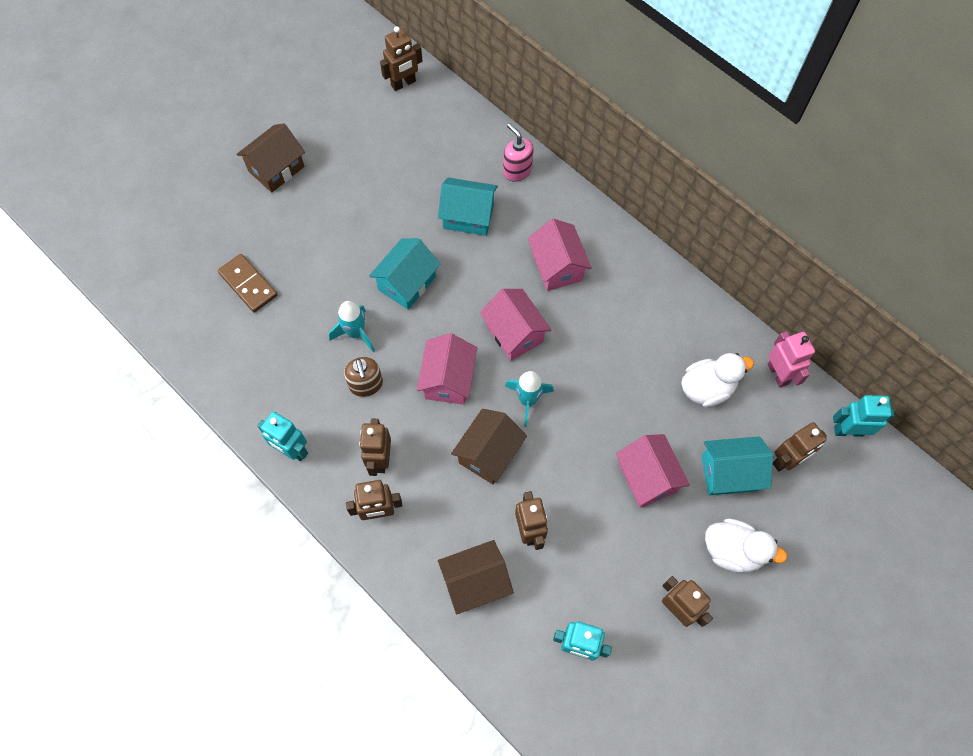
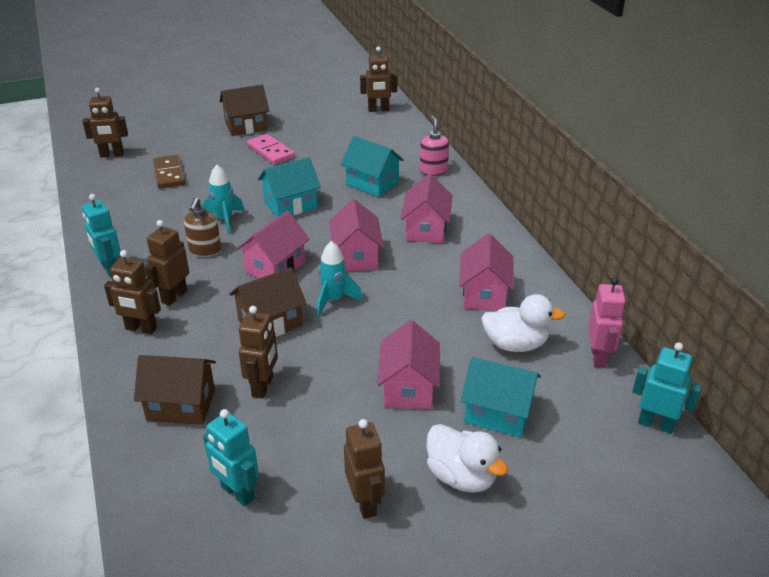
camera: 25 degrees right, 30 degrees down
brown robot [773,422,827,471] -> brown robot moved to [82,88,128,158]
none -> pink domino [247,134,295,165]
none -> pink house [459,234,514,311]

